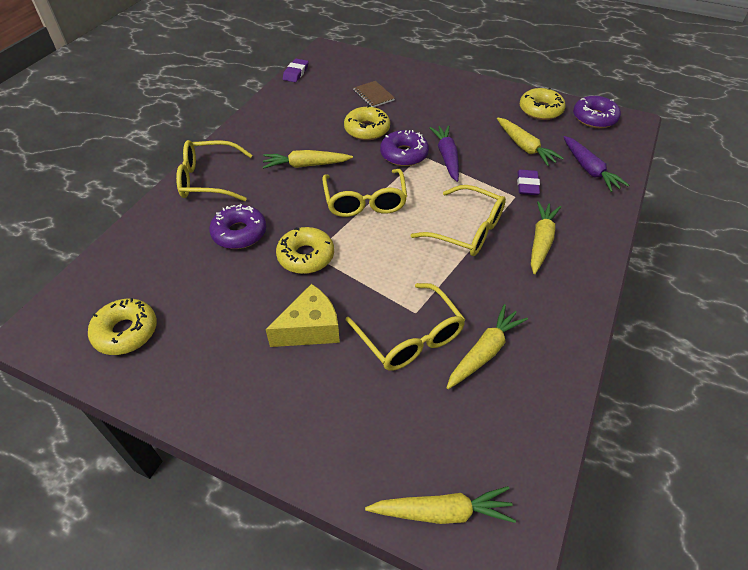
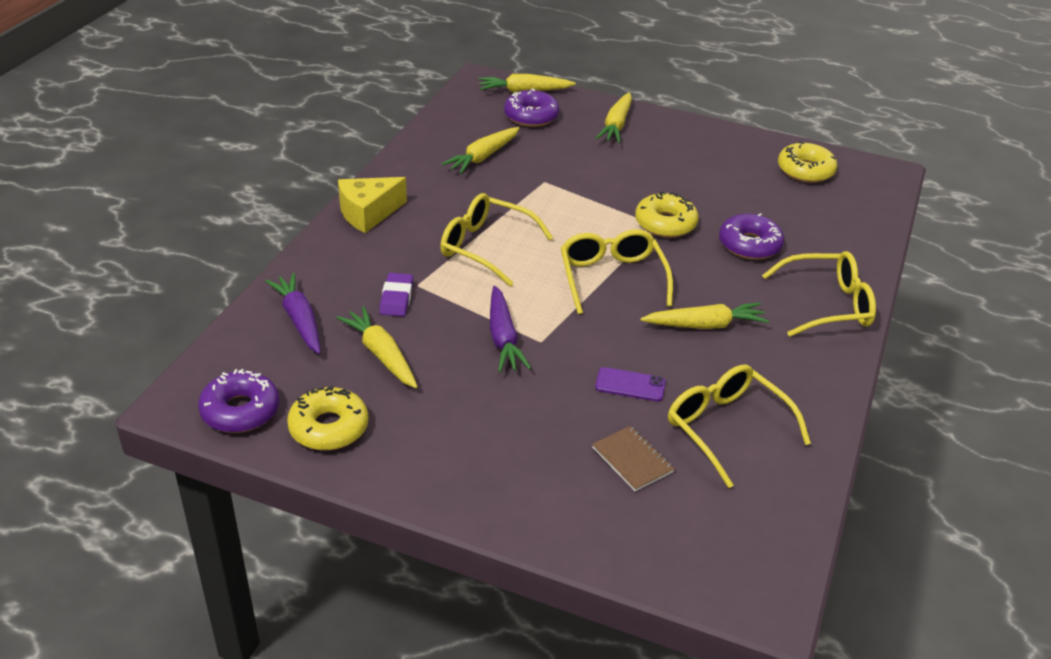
camera: 175 degrees right, 10 degrees down
yellow cheese [265,284,340,347] -> yellow cheese moved to [338,177,407,233]
purple eraser [283,59,309,82] -> none
yellow donut [344,105,390,140] -> purple phone [595,367,666,402]
yellow glasses [346,283,465,371] -> yellow glasses moved to [668,365,811,488]
purple donut [380,130,429,166] -> purple donut moved to [504,89,559,127]
yellow carrot [531,201,561,274] -> yellow carrot moved to [596,92,632,143]

